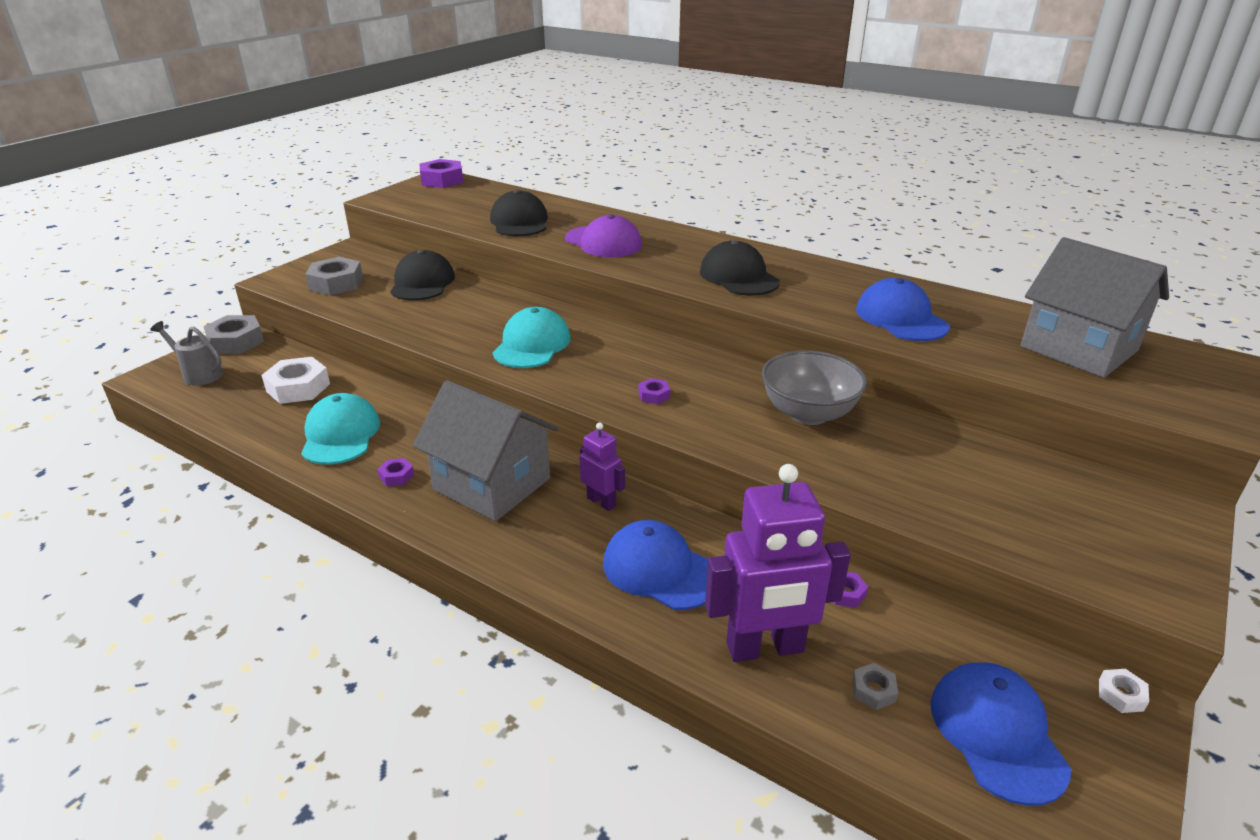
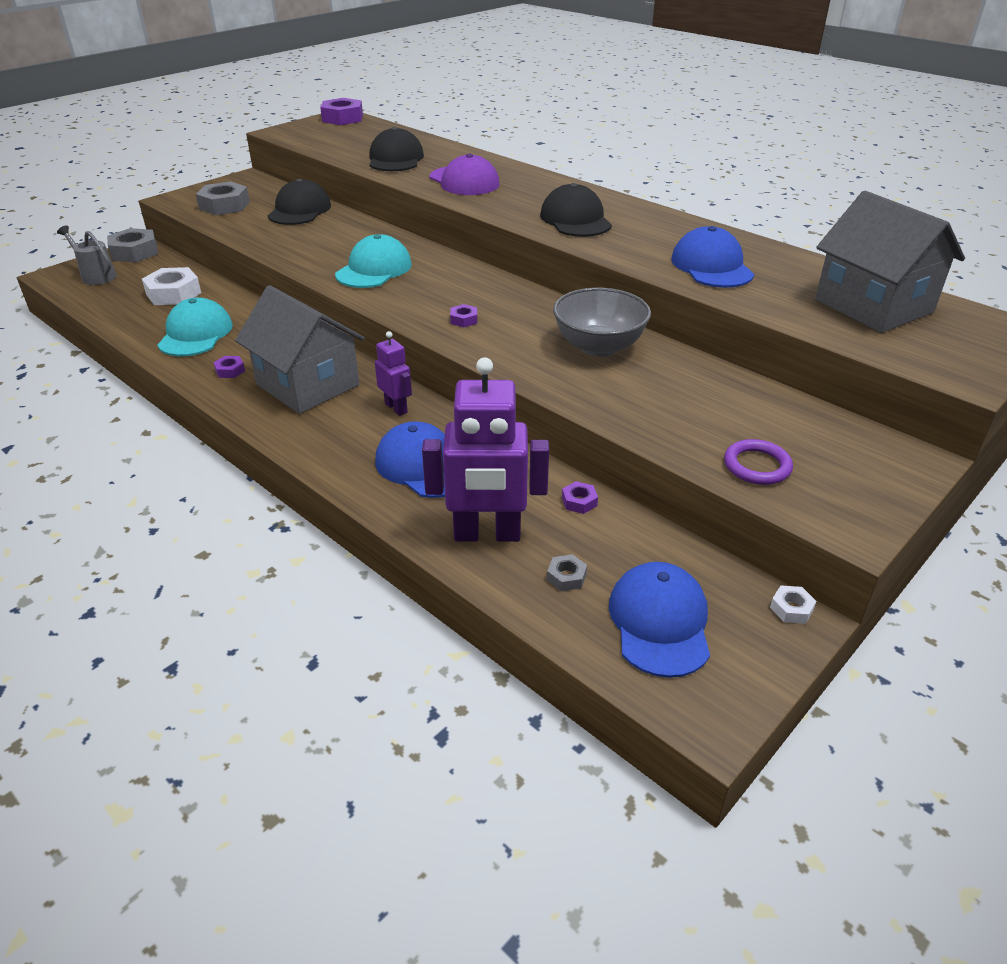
camera: 10 degrees right, 5 degrees up
none -> purple ring [724,439,793,485]

